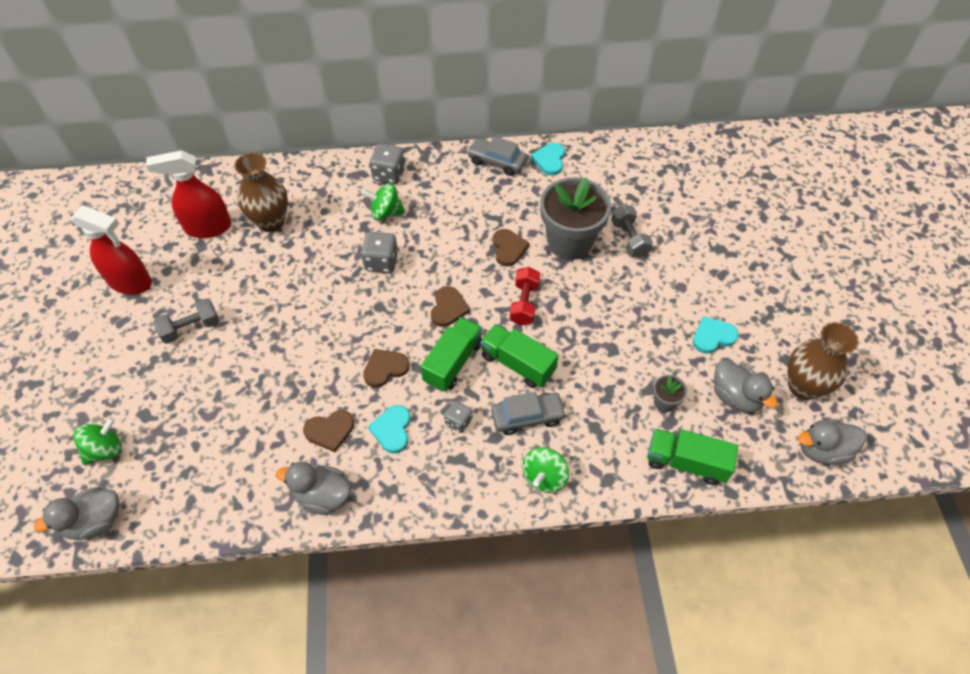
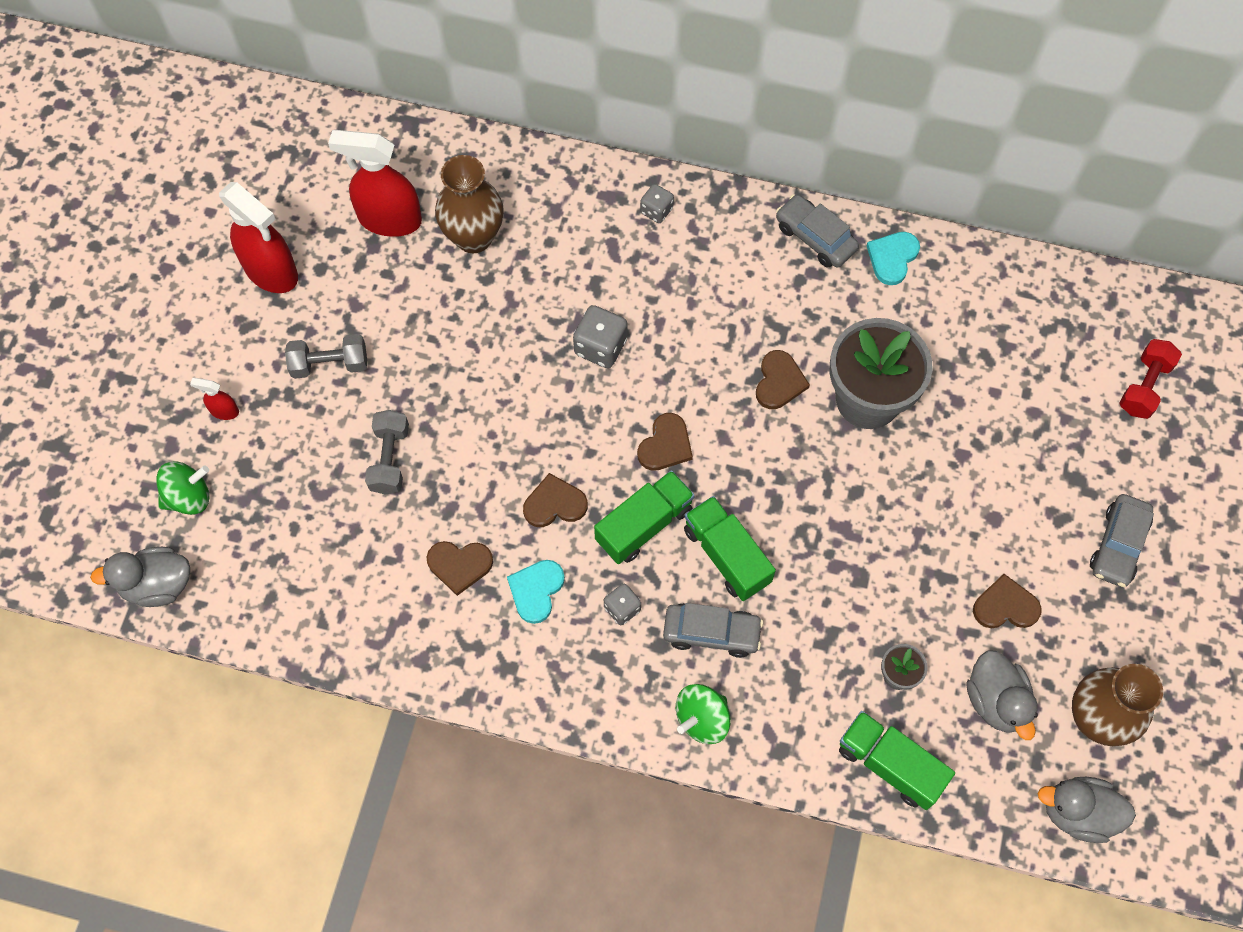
camera: 20 degrees right, 10 degrees up
grey duck [276,462,351,515] -> none
green spinning top [361,184,405,220] -> none
grey dice [370,143,406,184] -> grey dice [640,184,674,223], size x0.63
red dumbbell [510,267,540,325] -> red dumbbell moved to [1120,339,1182,419]
grey dumbbell [611,204,653,258] -> grey dumbbell moved to [365,410,409,495]
turquoise heart [693,316,739,354] -> brown heart [973,574,1042,628]
none -> red spray bottle [190,378,239,420]
none -> grey car [1090,494,1154,587]

